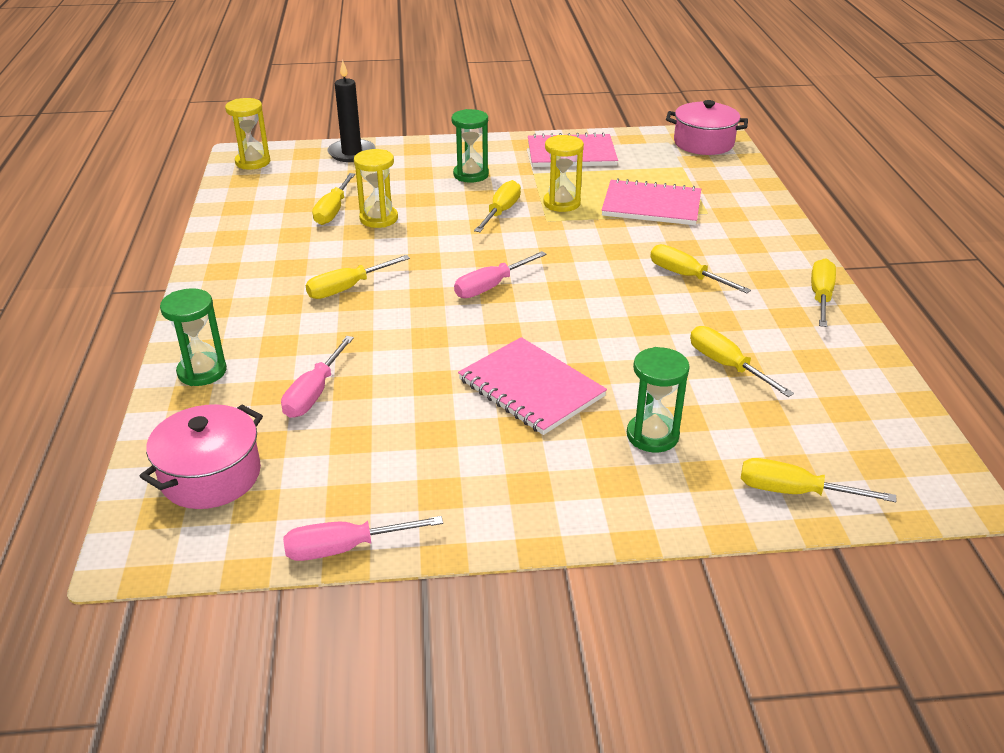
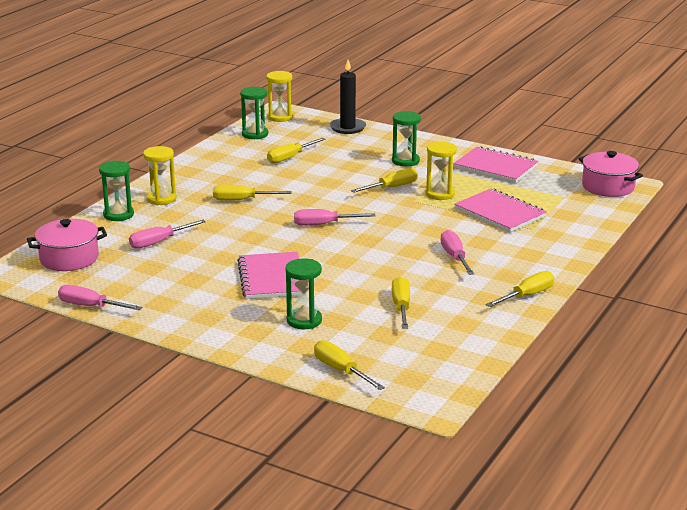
camera: 35 degrees right, 10 degrees down
yellow hourglass [354,149,398,228] -> yellow hourglass moved to [143,146,177,205]
yellow screwdriver [650,244,751,293] -> pink screwdriver [441,230,474,275]
none -> green hourglass [240,87,268,139]

